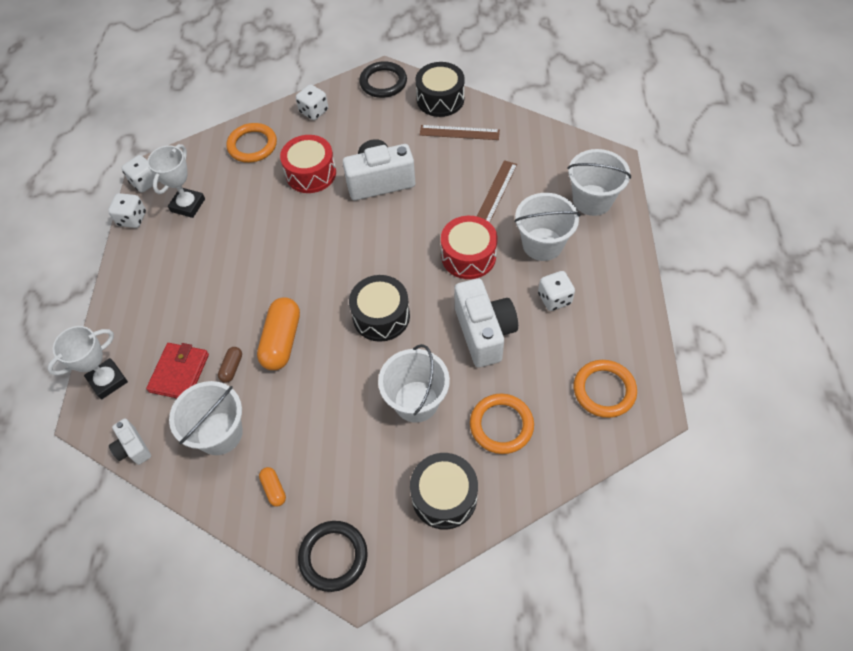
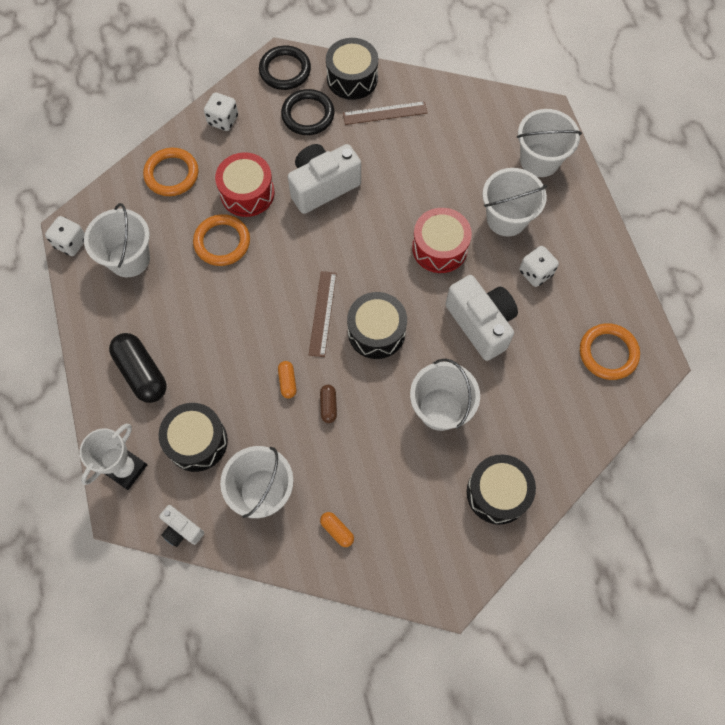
camera: 20 degrees left, 10 degrees up
white dice [108,193,146,228] -> none
red wallet [146,343,209,398] -> black drum [159,403,228,472]
white trophy [147,144,205,218] -> white bucket [84,203,150,277]
brown capsule [218,347,242,383] -> brown capsule moved to [320,385,337,423]
orange capsule [257,297,300,370] -> orange capsule [278,361,296,399], size x0.49
black ring [298,521,368,592] -> black ring moved to [281,89,334,135]
orange ring [470,393,534,454] -> orange ring moved to [193,214,250,266]
brown ruler [477,160,517,223] -> brown ruler moved to [309,271,337,357]
none -> black capsule [109,333,167,403]

